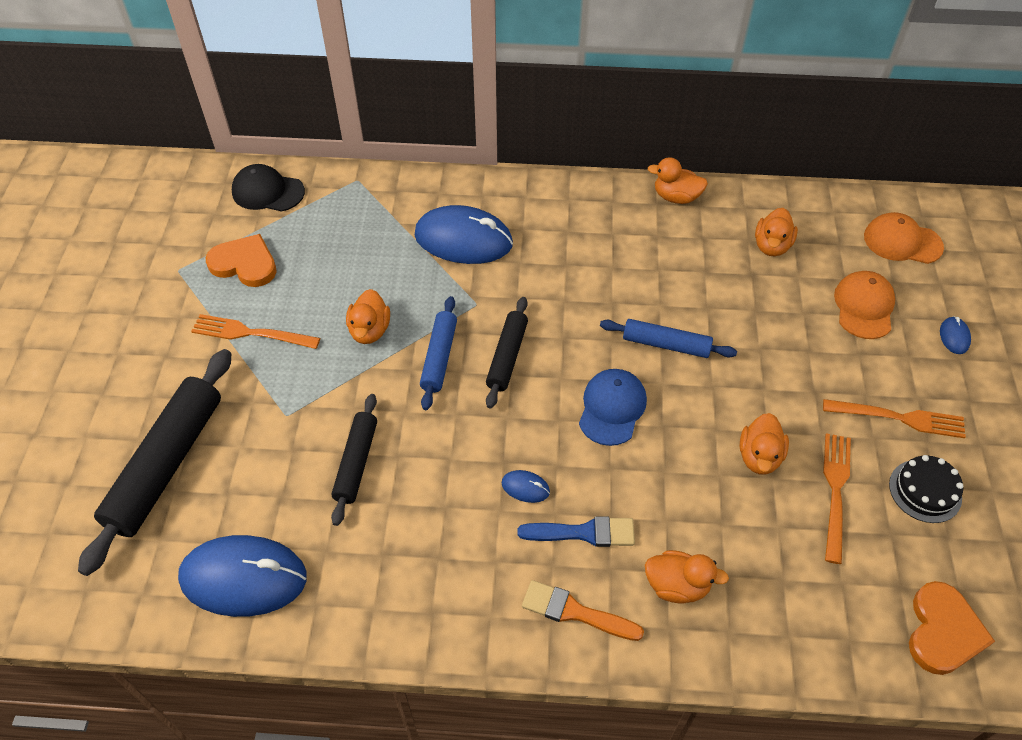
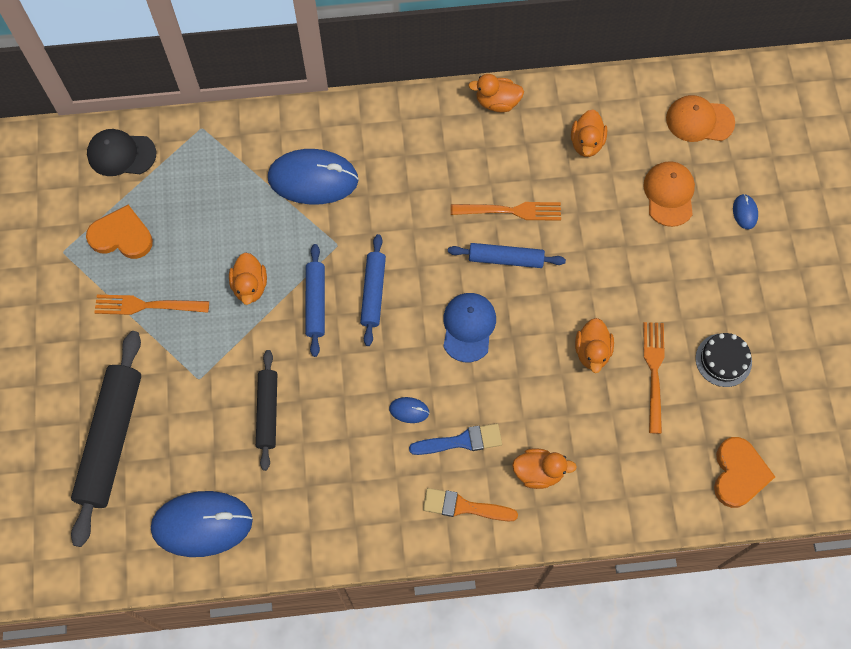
camera: 10 degrees left, 15 degrees up
black rolling pin [486,297,528,409] -> blue rolling pin [360,234,386,346]
orange fork [823,399,966,438] -> orange fork moved to [451,202,561,221]

